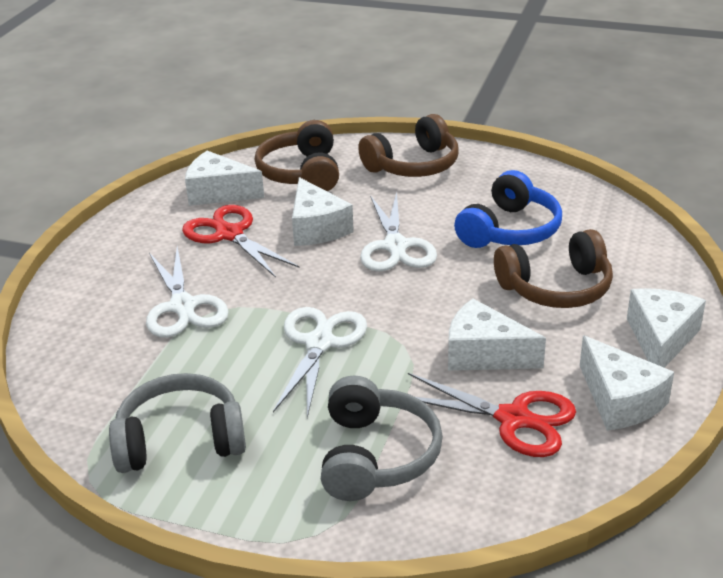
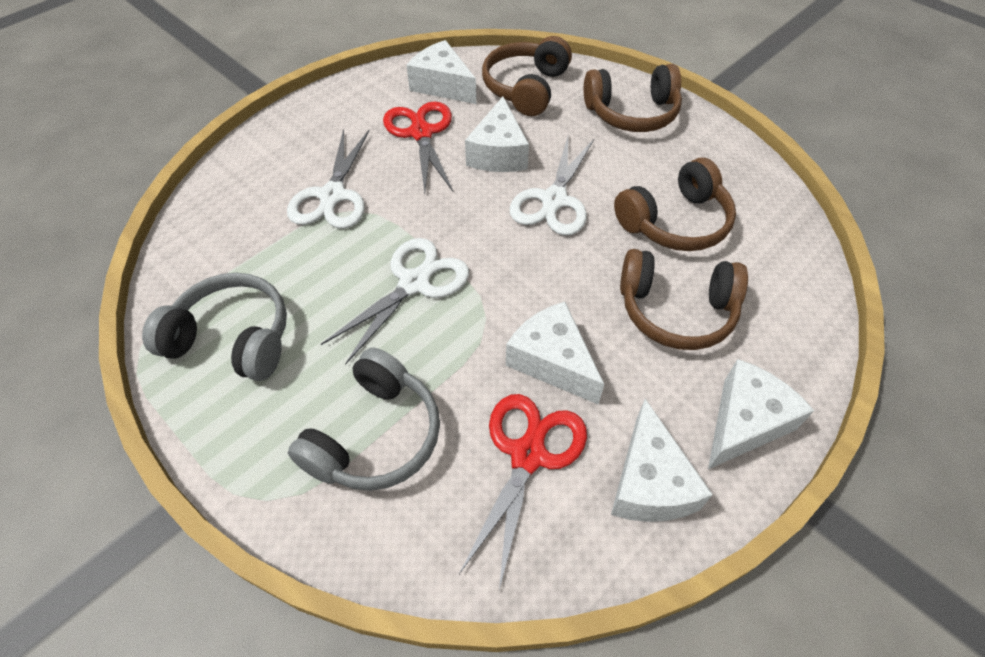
camera: 25 degrees right, 20 degrees up
red scissors [408,373,576,457] -> red scissors turned 120 degrees counterclockwise [459,394,587,590]
blue headphones [454,170,562,248] -> brown headphones [614,158,736,251]

